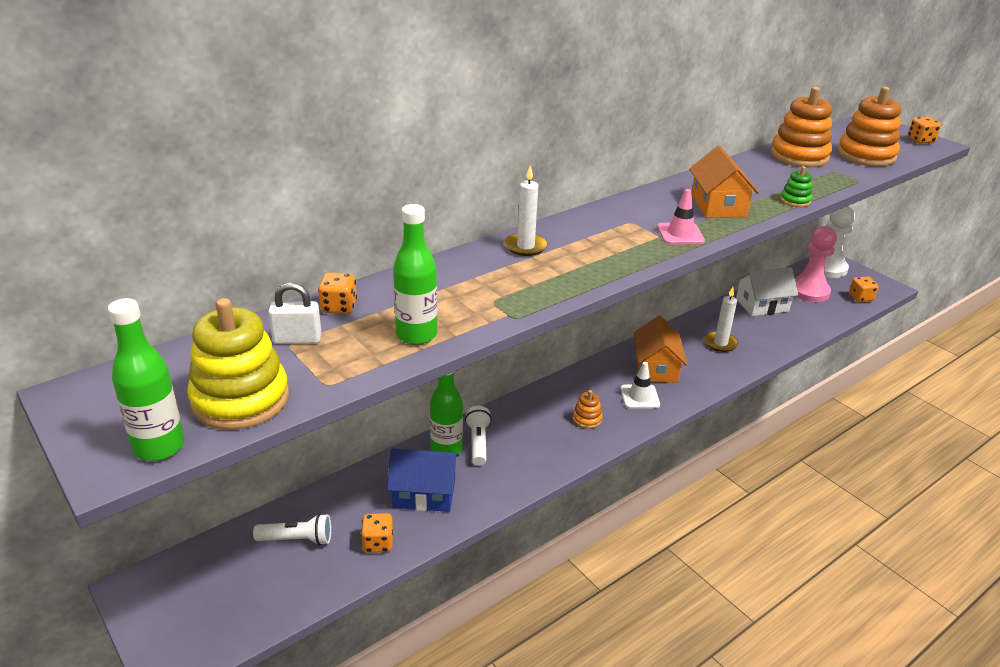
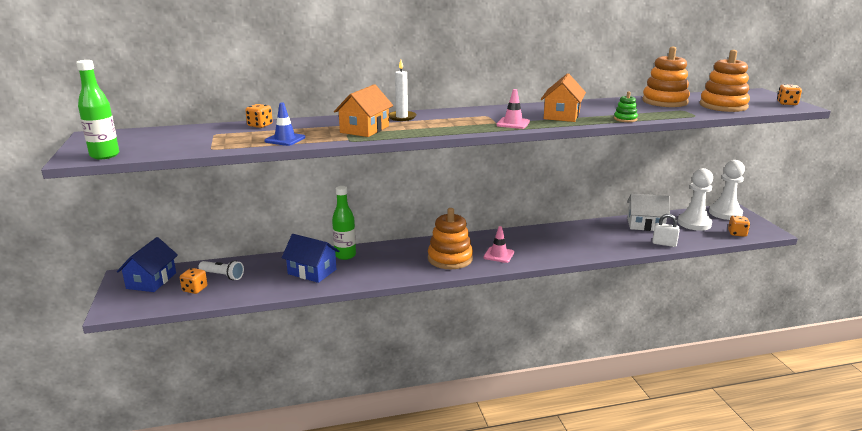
camera: 25 degrees right, 10 degrees down
yellow stacking toy [187,298,289,430] -> none
white padlock [268,282,321,344] -> white padlock moved to [652,214,680,247]
orange dice [361,513,393,553] -> orange dice moved to [180,268,207,294]
green bottle [393,204,437,345] -> blue traffic cone [264,103,305,146]
white flashlight [465,406,492,466] -> none
orange stacking toy [572,390,602,429] -> orange stacking toy [428,208,473,269], size x2.12
white traffic cone [620,362,660,409] -> pink traffic cone [483,226,514,263]
orange house [634,316,687,383] -> orange house moved to [334,84,393,137]
white candle [704,287,738,352] -> none
pink pawn [795,226,837,302] -> white pawn [678,168,713,231]
none -> blue house [117,237,178,292]

